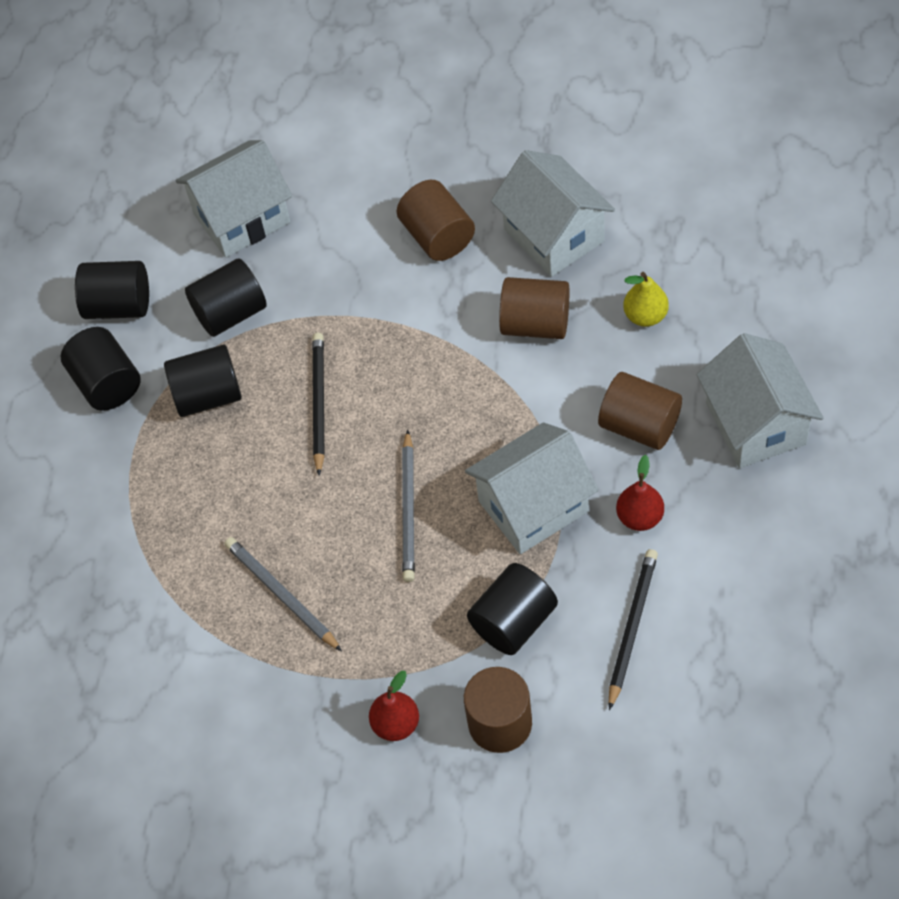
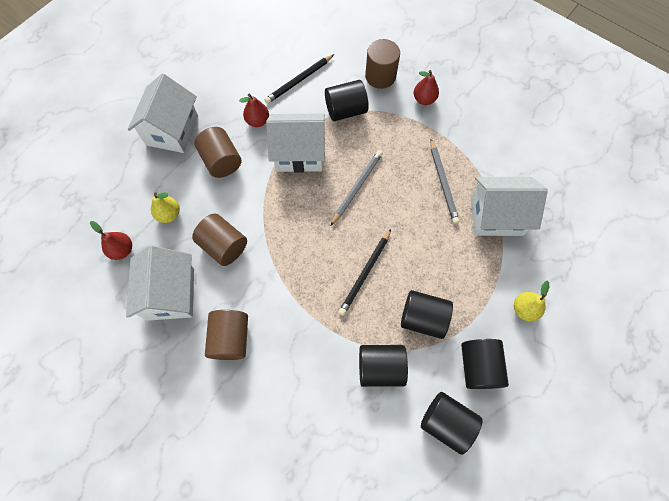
camera: 155 degrees left, 10 degrees up
white house [175,140,292,258] -> white house moved to [471,177,548,236]
none -> red pear [90,221,132,260]
none -> yellow pear [514,281,549,322]

